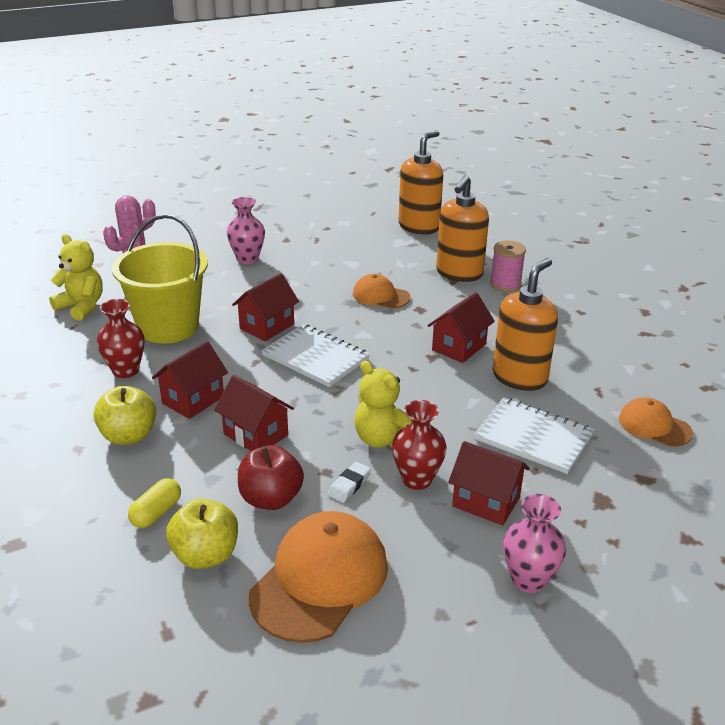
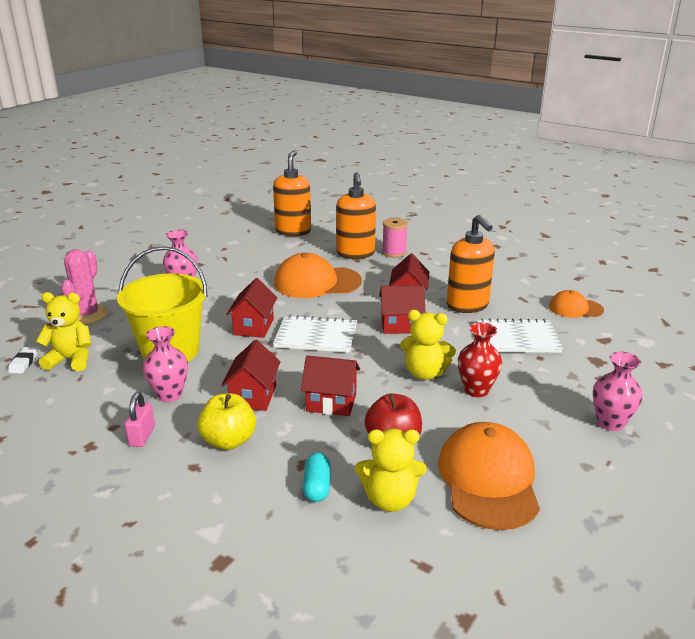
camera: 30 degrees left, 5 degrees down
red vase [97,299,145,378] -> pink vase [143,326,188,402]
yellow capsule [128,478,181,528] -> turquoise capsule [303,453,331,502]
yellow apple [166,498,238,569] -> yellow teddy bear [355,428,427,512]
white eraser [328,462,371,503] -> white eraser moved to [8,347,38,374]
orange cap [353,274,410,309] -> orange cap [274,253,362,298], size x1.77
red house [449,441,530,525] -> red house moved to [379,285,425,334]
orange soap dispenser [493,258,558,391] -> orange soap dispenser turned 150 degrees clockwise [447,215,495,313]
none -> pink padlock [125,392,155,447]

